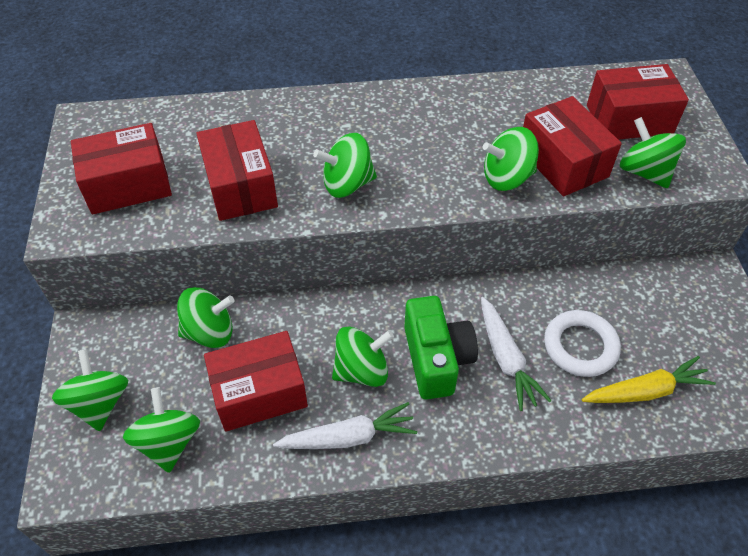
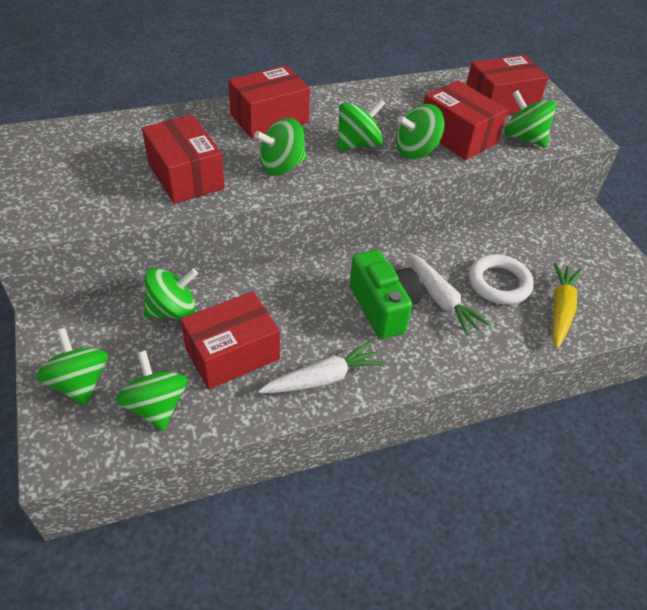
camera: 15 degrees left, 5 degrees down
red box [71,123,172,215] -> red box moved to [228,65,310,139]
green spinning top [332,326,394,387] -> green spinning top moved to [337,99,386,151]
yellow carrot [582,356,716,403] -> yellow carrot turned 45 degrees counterclockwise [552,262,582,349]

